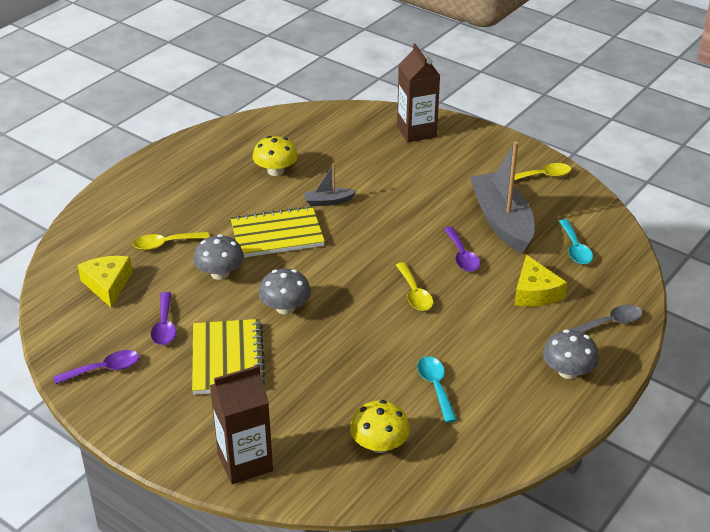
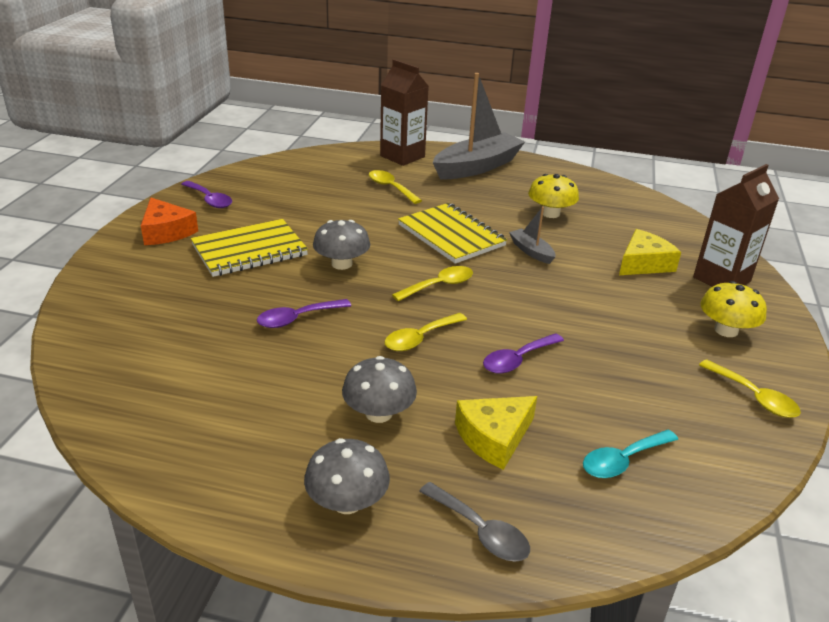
camera: 65 degrees right, 5 degrees down
yellow cheese [78,256,133,308] -> yellow cheese moved to [619,229,681,275]
purple spoon [151,292,176,345] -> purple spoon moved to [257,299,351,328]
grey mushroom [193,234,244,280] -> grey mushroom moved to [342,356,417,423]
brown carton [210,365,273,484] -> brown carton moved to [380,59,429,166]
yellow mushroom [350,400,410,453] -> yellow mushroom moved to [700,281,767,337]
turquoise spoon [417,356,457,423] -> none
grey boat [470,141,535,253] -> grey boat moved to [433,73,525,179]
none -> orange cheese [141,198,198,245]
none -> yellow spoon [392,266,473,301]

